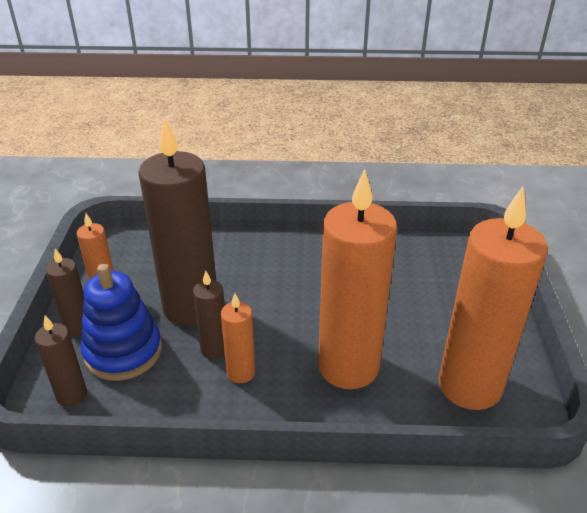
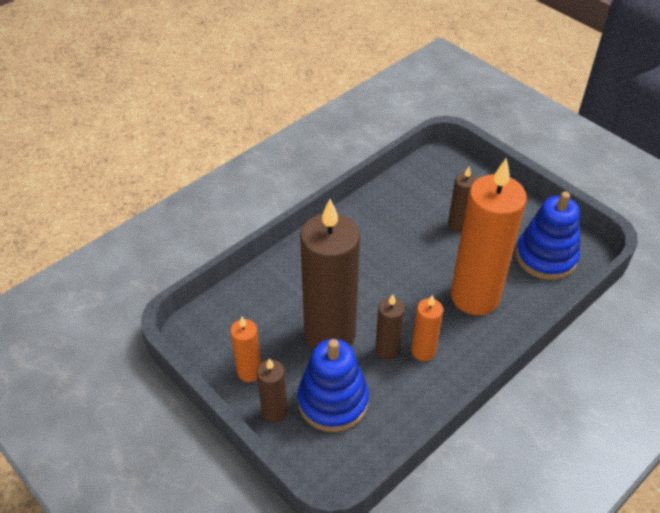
camera: 45 degrees left, 10 degrees up
brown candle [35,315,87,407] -> brown candle moved to [448,167,477,233]
orange candle [438,187,548,410] -> blue stacking toy [516,191,580,280]

